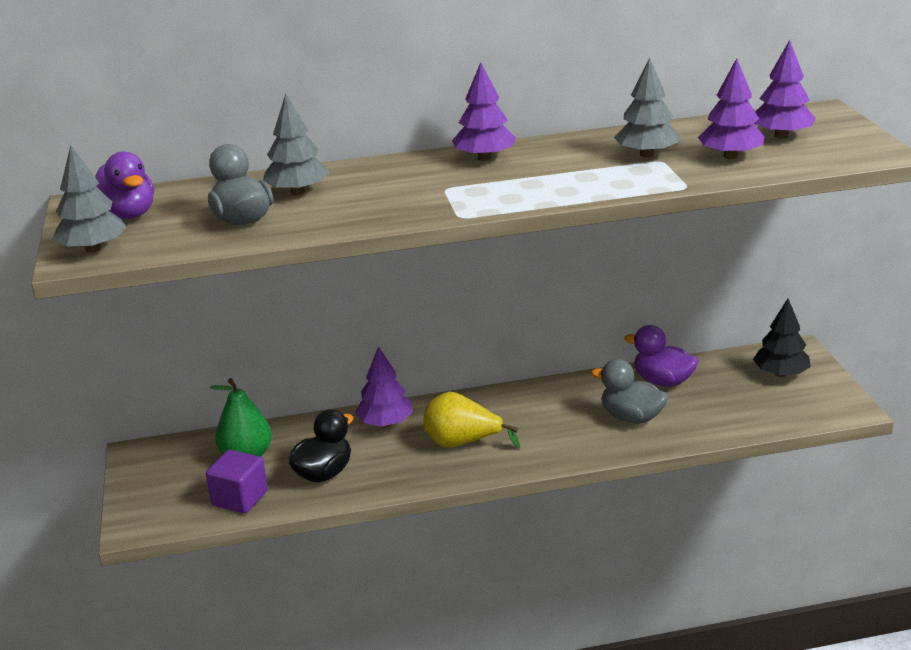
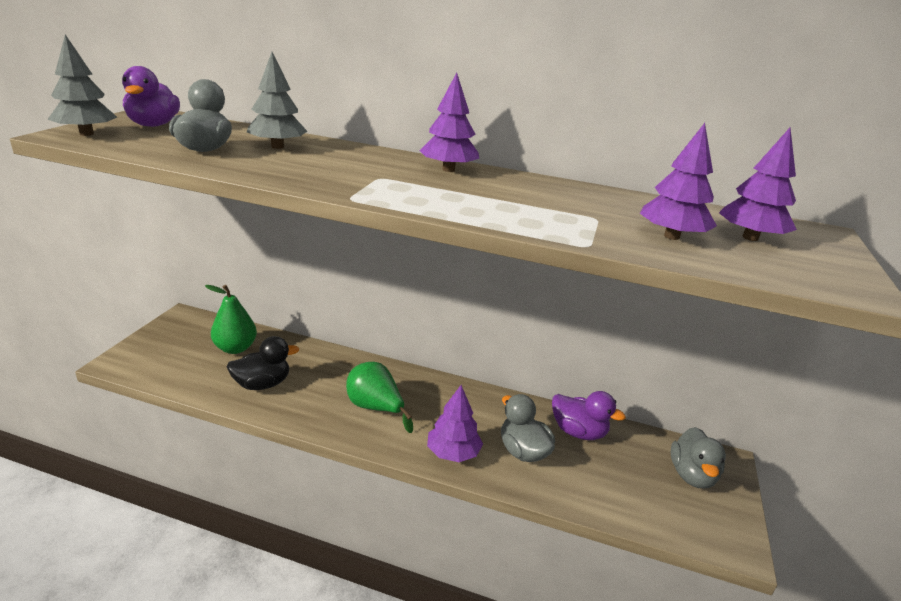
camera: 25 degrees right, 0 degrees up
purple cube [206,450,268,513] -> none
purple tree [355,346,413,427] -> purple tree moved to [427,385,483,462]
yellow pear [423,392,520,448] -> green pear [346,362,413,433]
grey tree [614,57,679,157] -> none
purple duck [624,325,699,387] -> purple duck turned 150 degrees clockwise [552,391,626,440]
black tree [753,299,811,377] -> grey duck [671,427,726,488]

